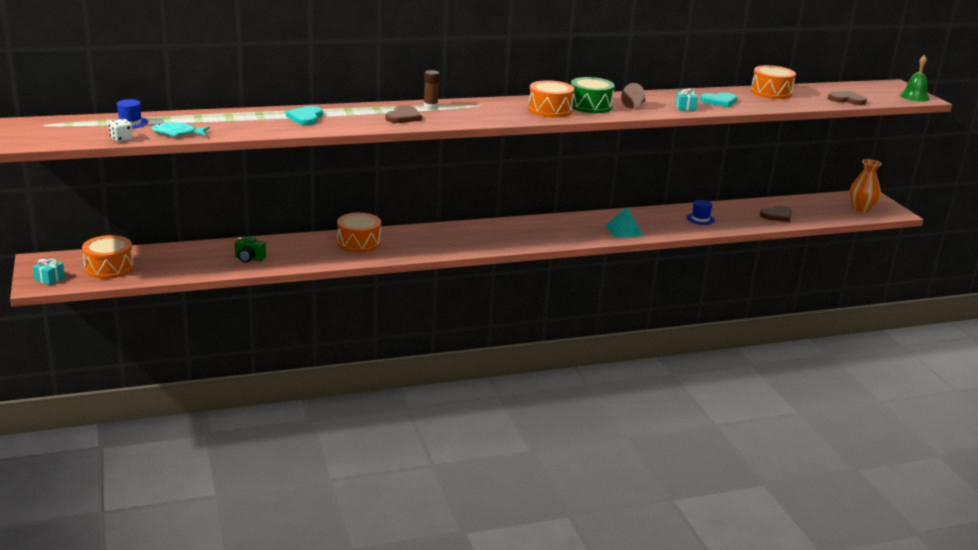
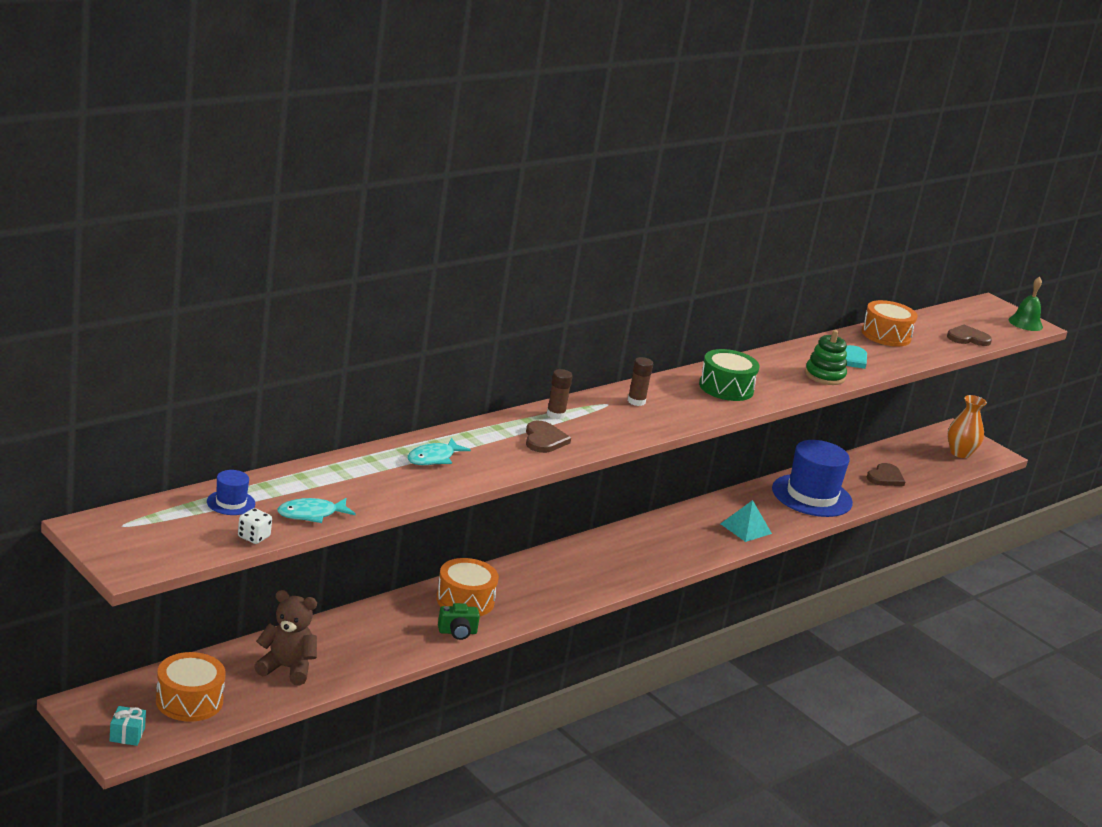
camera: 25 degrees left, 0 degrees up
green camera [235,236,266,263] -> green camera moved to [438,603,480,640]
turquoise heart [286,106,323,125] -> turquoise fish [408,438,471,465]
orange drum [528,80,574,118] -> none
brown cone [621,83,645,108] -> none
turquoise gift [676,88,698,111] -> green stacking toy [805,330,847,385]
blue hat [687,200,715,225] -> blue hat [772,440,853,517], size x2.31
none -> brown teddy bear [254,590,317,686]
none -> brown glue stick [628,357,653,406]

